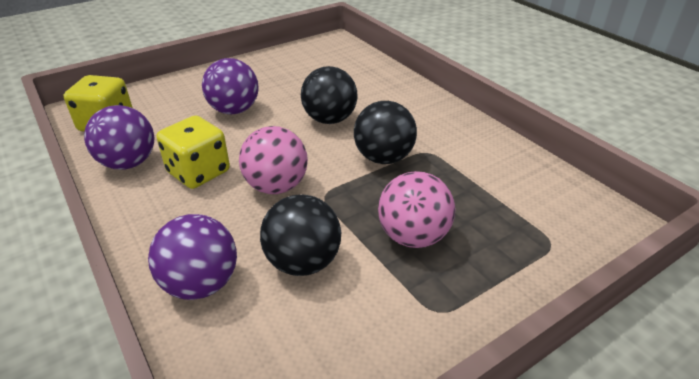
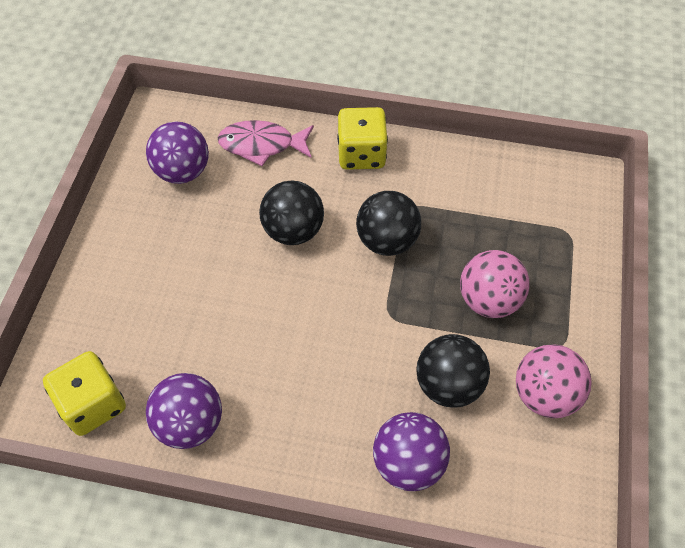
camera: 45 degrees left, 20 degrees up
yellow dice [156,115,230,189] -> yellow dice moved to [337,107,388,170]
purple ball [202,58,258,114] -> purple ball moved to [146,122,209,184]
pink ball [239,126,308,194] -> pink ball moved to [516,344,592,418]
none -> pink fish [217,120,314,166]

